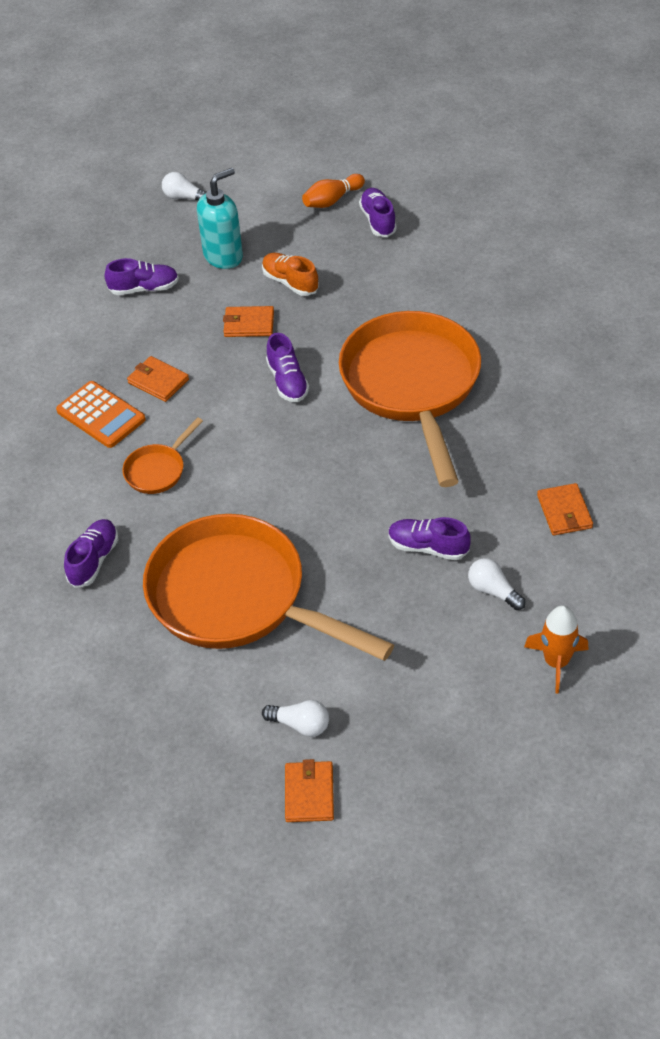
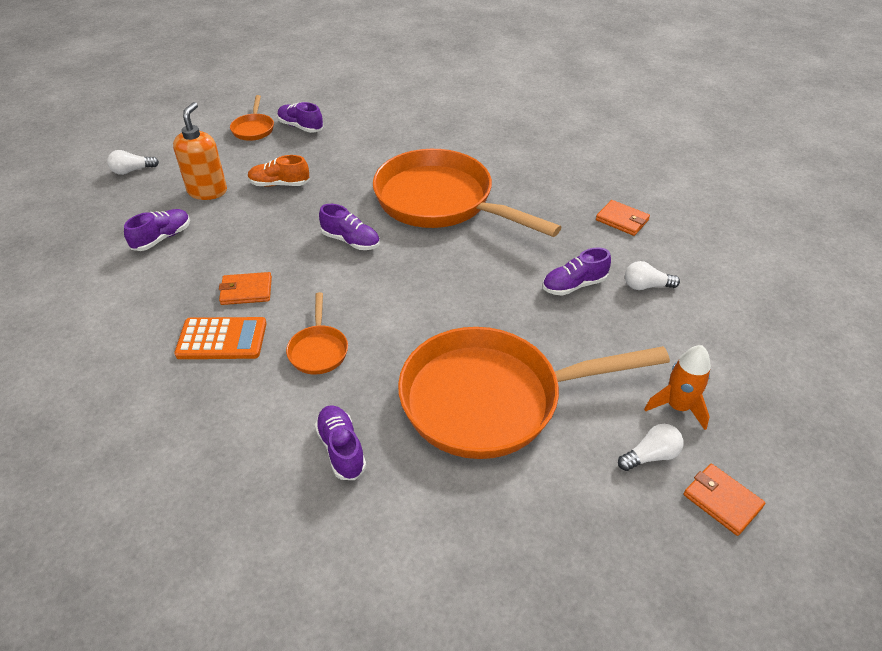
camera: 45 degrees left, 5 degrees down
turquoise soap dispenser [197,168,243,269] -> orange soap dispenser [173,102,227,200]
orange wallet [223,306,274,337] -> none
orange bowling pin [302,174,365,208] -> orange pan [230,95,274,141]
orange rocket [524,605,589,694] -> orange rocket moved to [644,345,711,430]

